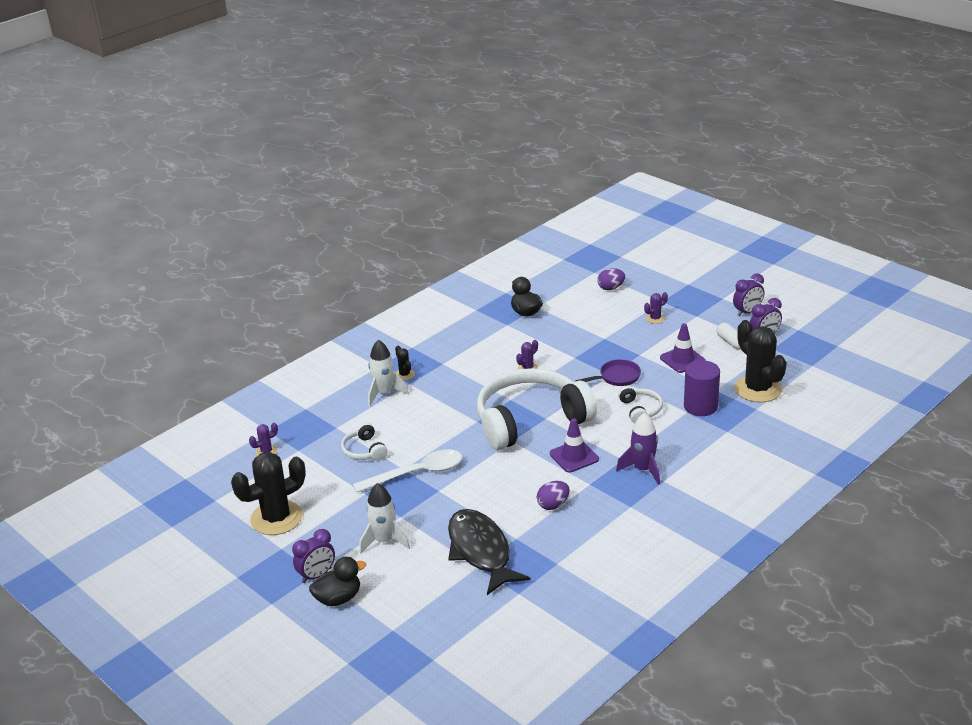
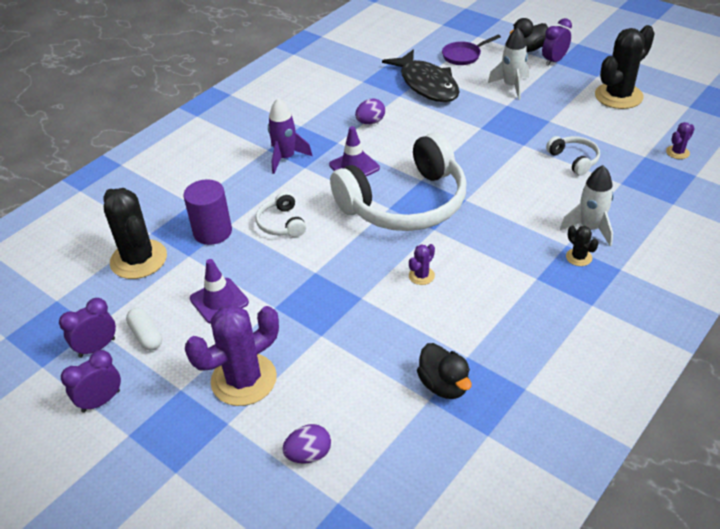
camera: 175 degrees right, 10 degrees up
white spoon [353,449,462,493] -> none
purple pan [576,359,641,386] -> purple pan moved to [442,35,501,65]
purple cactus [644,292,668,324] -> purple cactus [185,304,279,406], size x2.26

